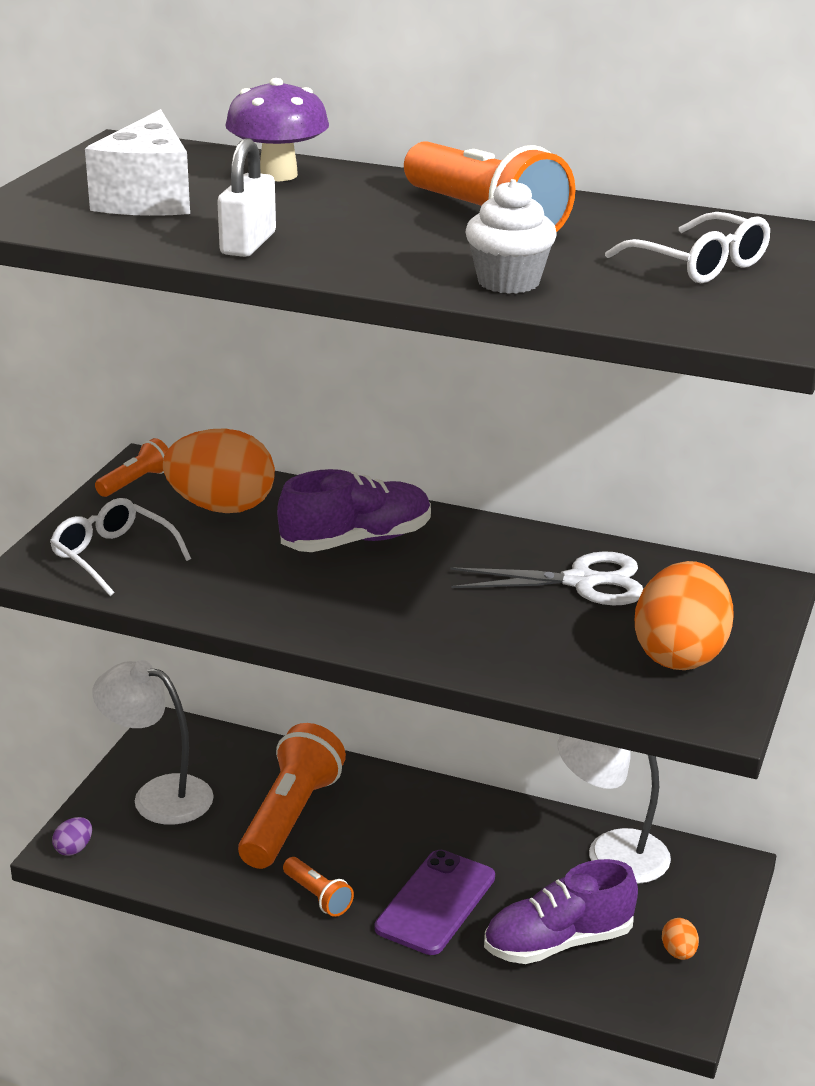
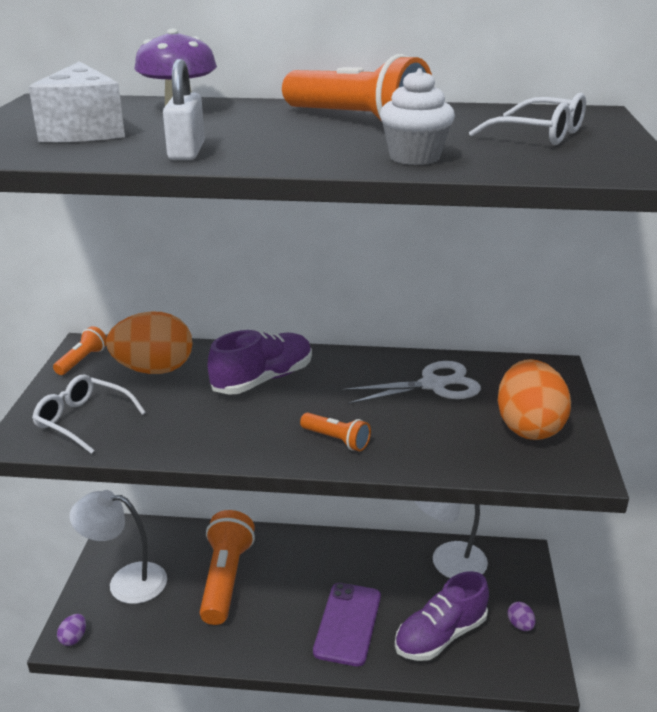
camera: 15 degrees left, 0 degrees up
orange flashlight [283,857,354,917] -> orange flashlight moved to [300,413,371,451]
orange egg [662,918,699,960] -> purple egg [508,602,535,631]

